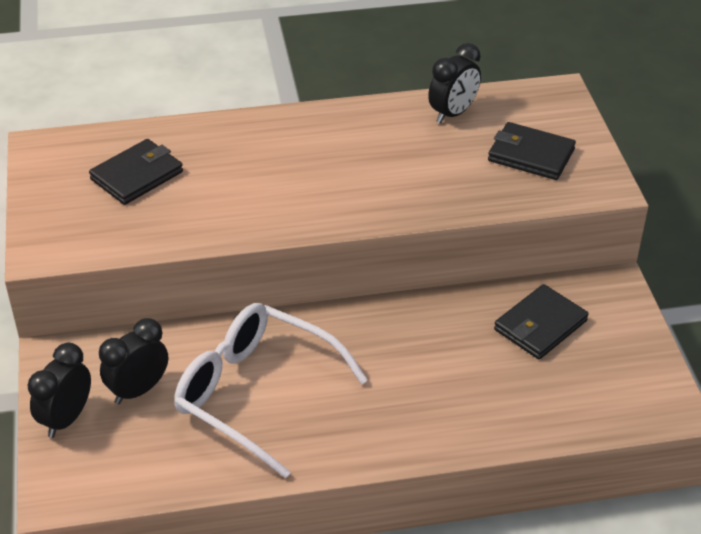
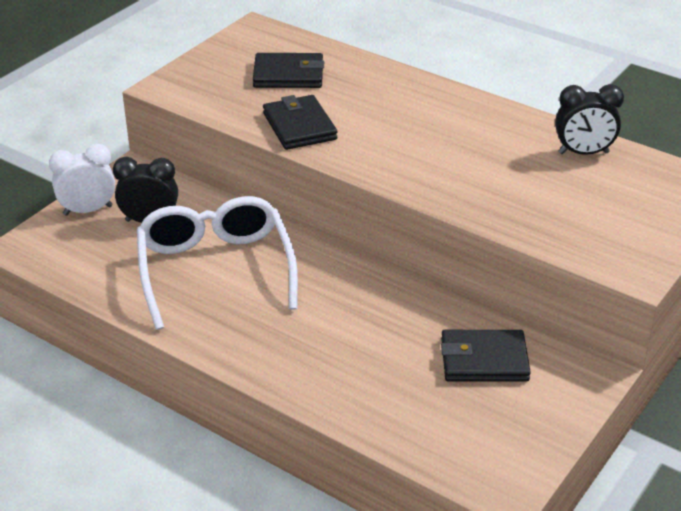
camera: 45 degrees right, 5 degrees down
black clock [28,343,91,438] -> white clock [49,144,115,216]
black wallet [488,122,576,180] -> black wallet moved to [263,95,337,150]

